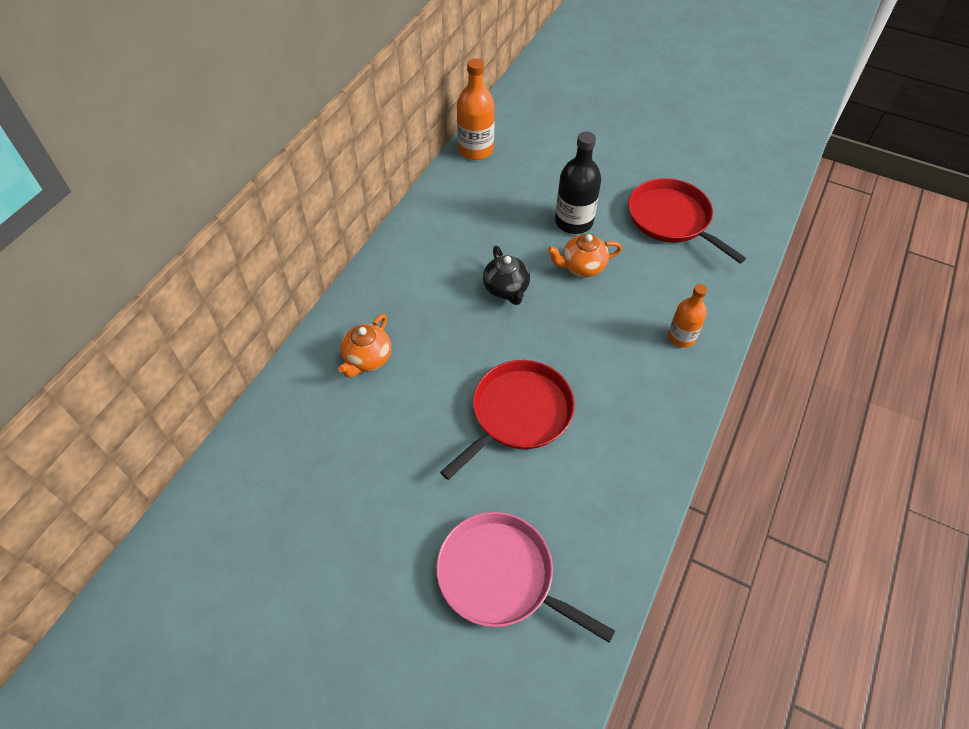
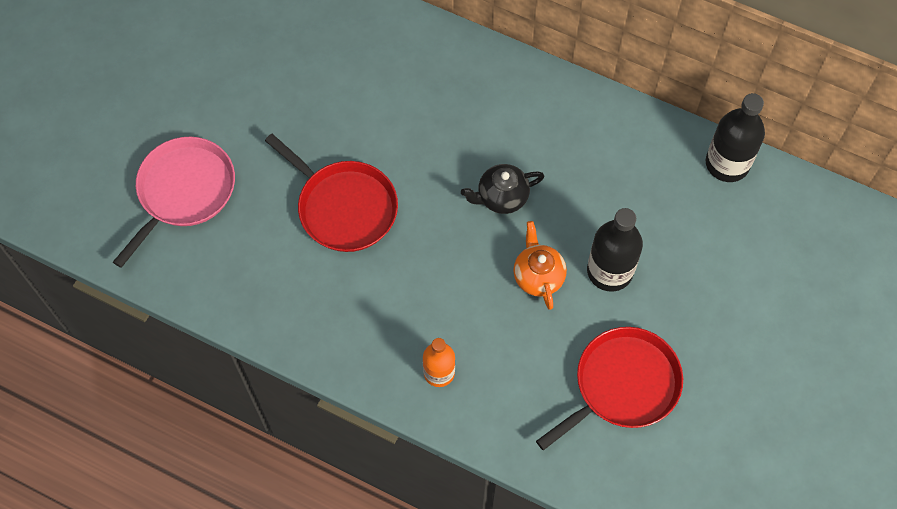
camera: 90 degrees right, 10 degrees up
orange teapot [338,314,391,378] -> none
orange bottle [457,58,495,160] -> black bottle [706,93,765,182]

